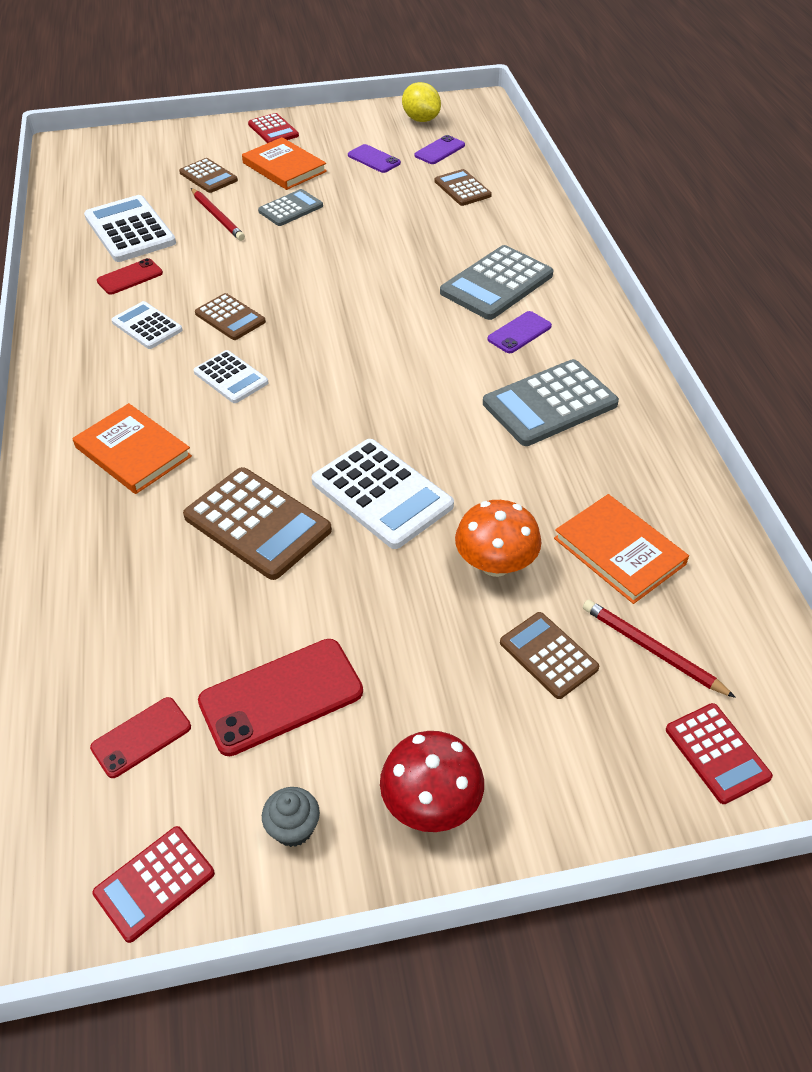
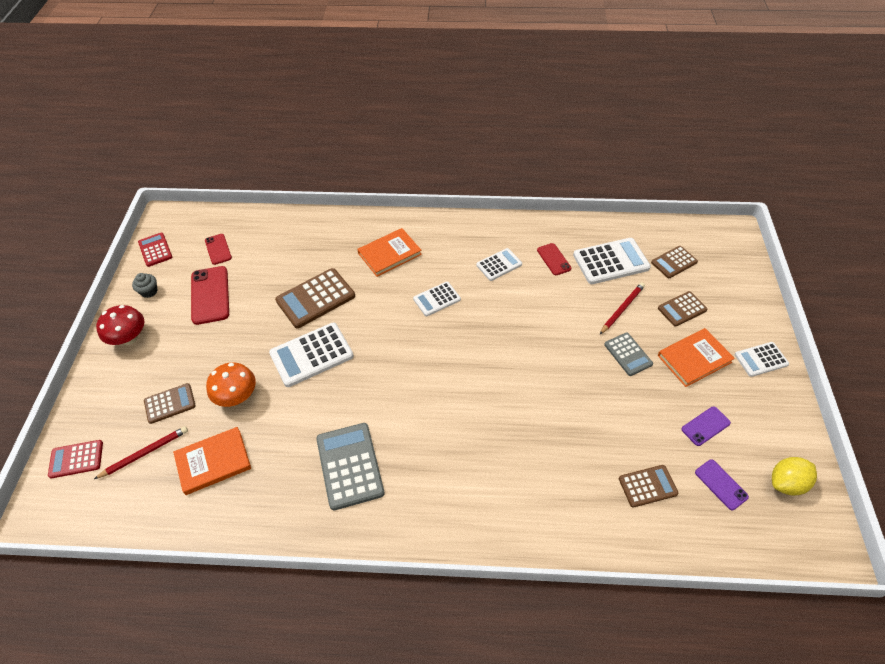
camera: 105 degrees right, 5 degrees up
red pencil [191,188,245,241] -> red pencil turned 150 degrees clockwise [600,282,645,334]
brown calculator [195,293,266,340] -> brown calculator moved to [651,246,698,278]
red calculator [248,113,299,143] -> white calculator [735,342,789,377]
grey calculator [440,245,553,320] -> none
purple phone [487,311,552,353] -> none

